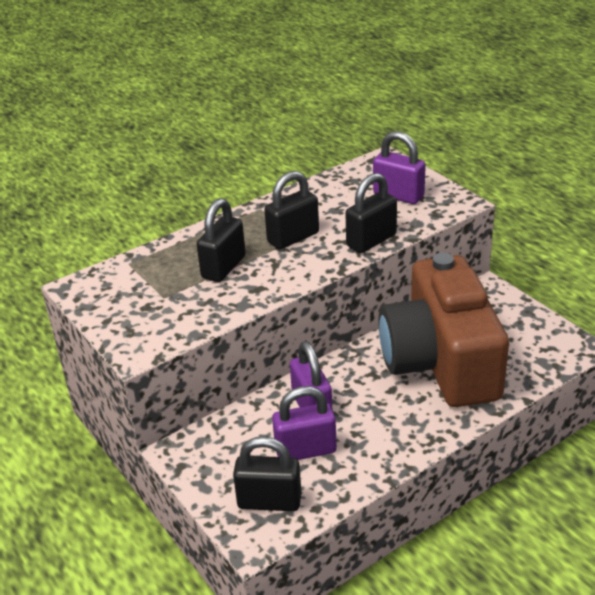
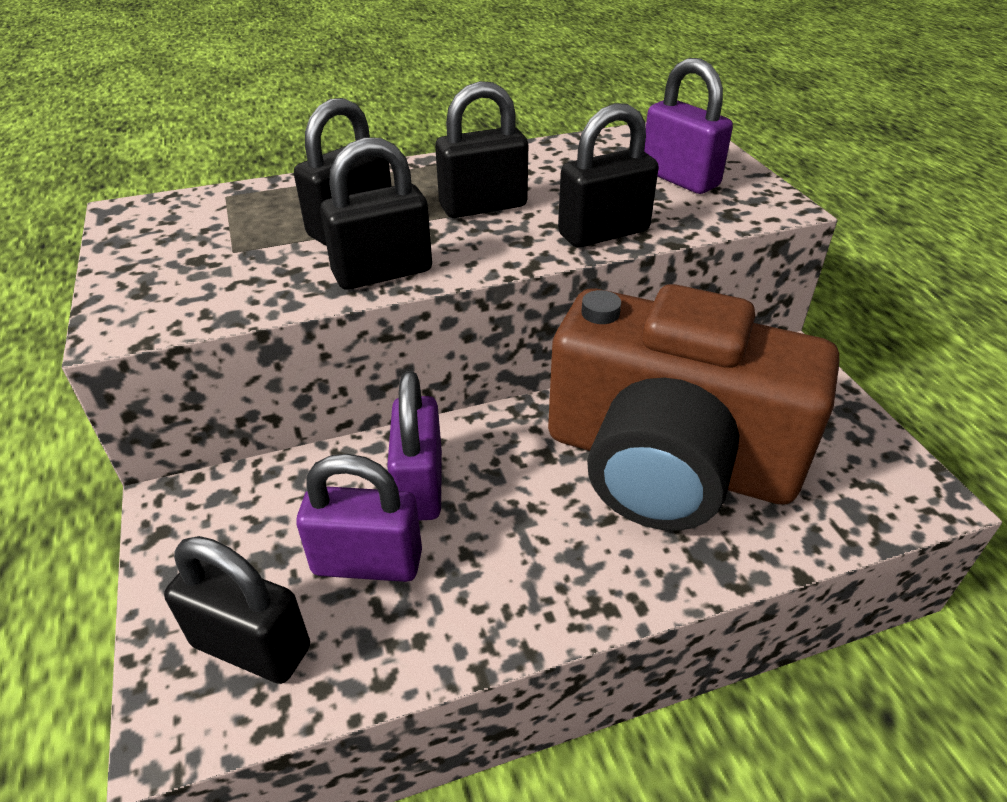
camera: 15 degrees right, 5 degrees up
brown camera [378,253,509,407] -> brown camera turned 75 degrees counterclockwise [548,284,839,531]
none -> black padlock [320,137,432,290]

